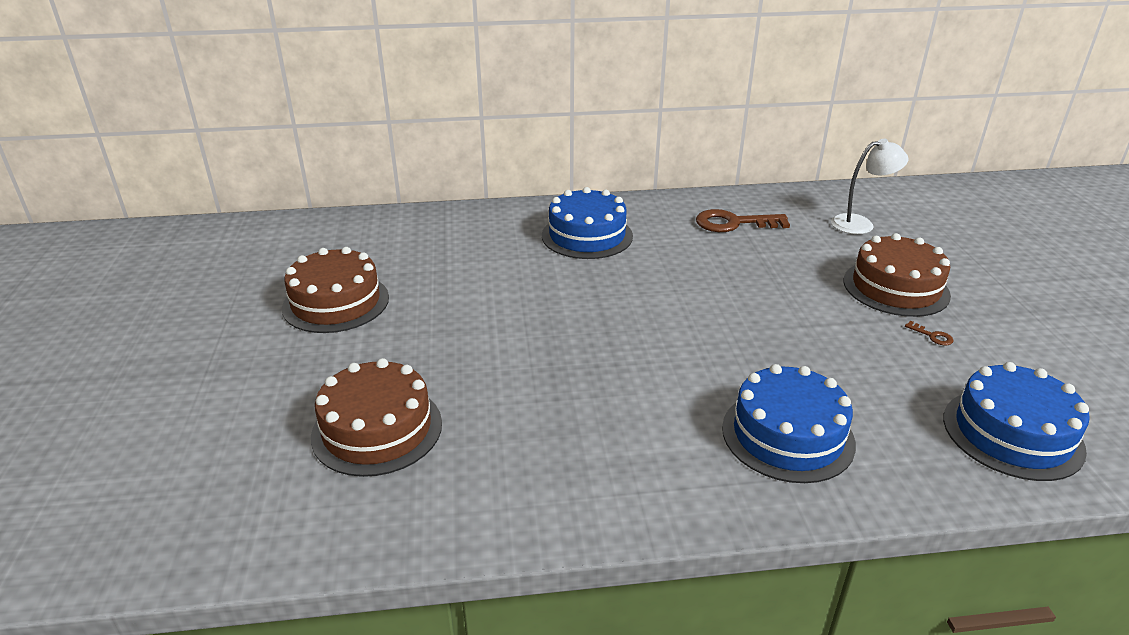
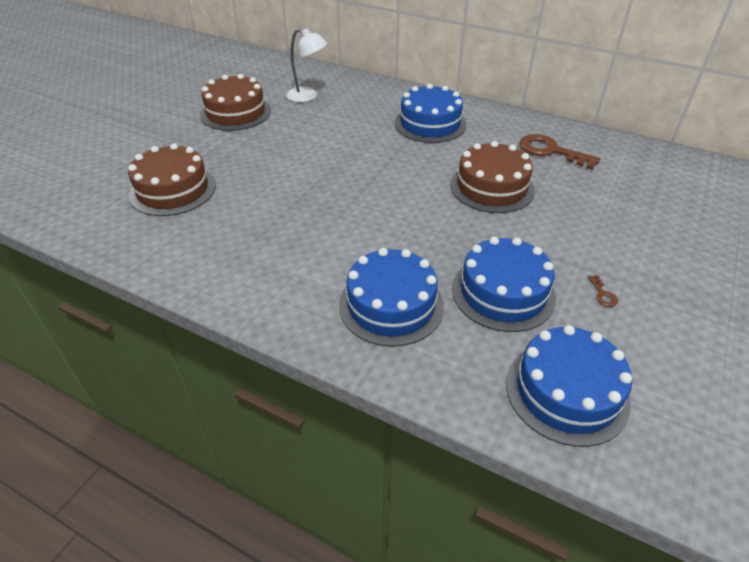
camera: 35 degrees right, 10 degrees up
white lamp [831,139,908,234] -> white lamp moved to [286,28,327,102]
brown cake [844,233,951,317] -> brown cake moved to [450,141,535,213]
none -> blue cake [452,237,556,332]

